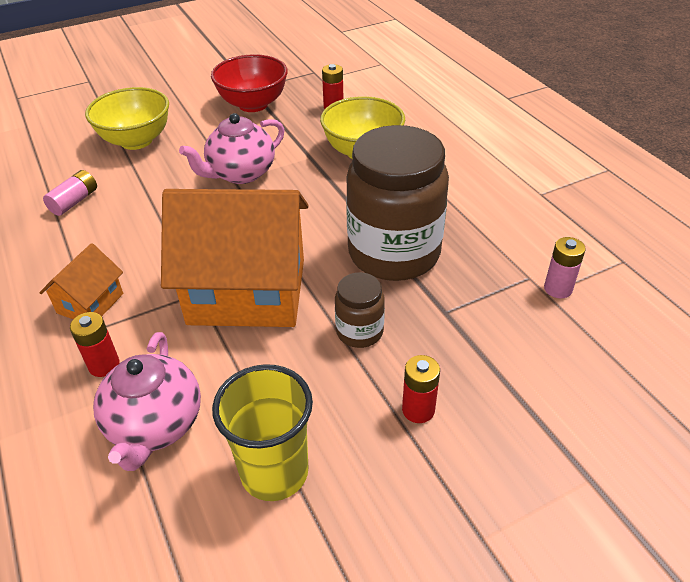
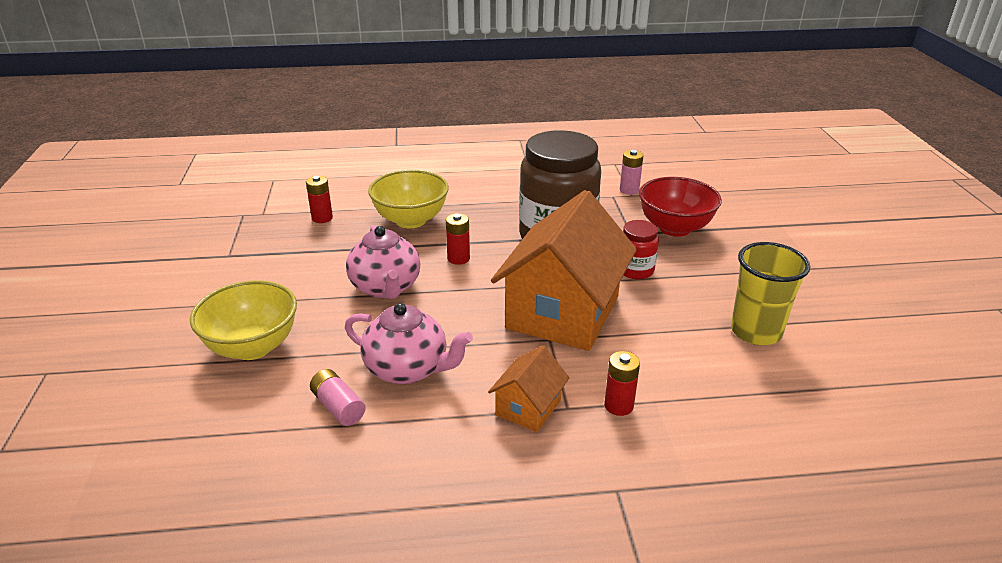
camera: 70 degrees left, 10 degrees down
orange house [39,243,123,319] -> orange house turned 75 degrees clockwise [488,345,569,432]
pink teapot [93,332,201,471] -> pink teapot moved to [345,303,473,384]
red bowl [211,54,288,112] -> red bowl moved to [639,177,722,237]
brown jar [335,272,385,348] -> red jar [623,220,659,279]
red battery [402,355,440,423] -> red battery moved to [446,213,470,265]

